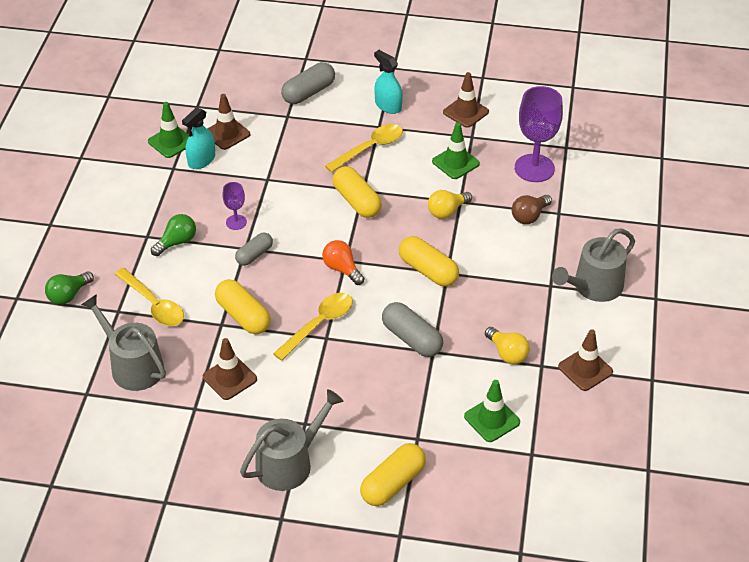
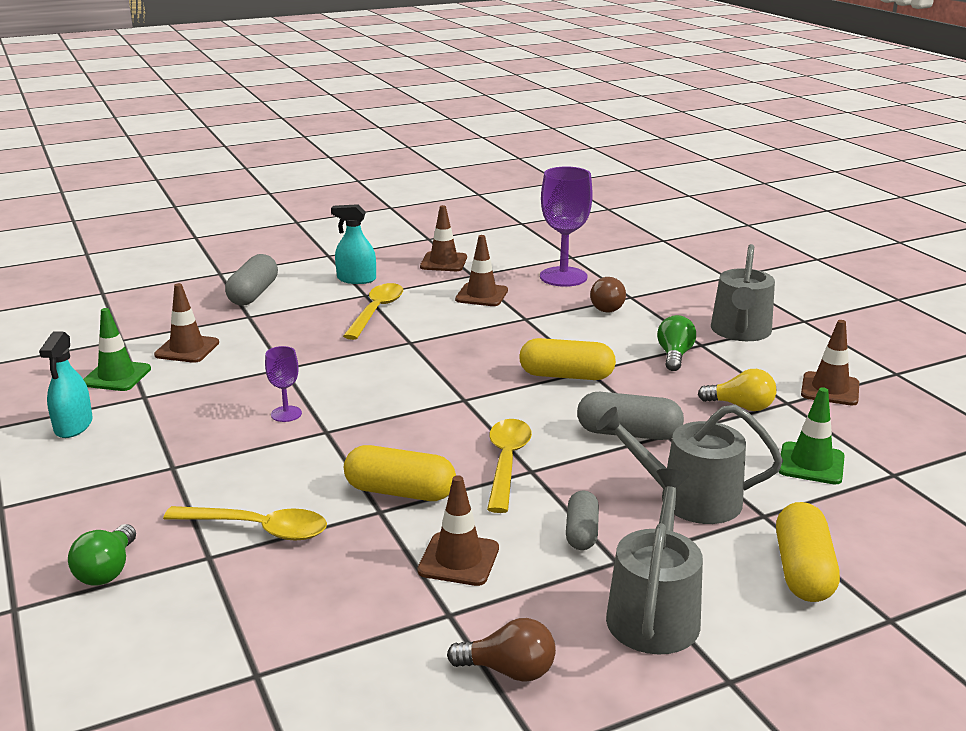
camera: 35 degrees left, 20 degrees down
grey watering can [81,294,166,391] -> grey watering can moved to [596,405,783,524]
green light bulb [151,214,196,256] -> green light bulb moved to [657,315,696,371]
turquoise spray bottle [182,107,215,169] -> turquoise spray bottle moved to [39,331,93,438]
grey capsule [235,233,273,266] -> grey capsule moved to [566,490,599,550]
orange light bulb [322,240,364,285] -> none
yellow capsule [333,166,382,218] -> none
yellow light bulb [428,190,472,219] -> none
green traffic cone [432,123,480,179] -> brown traffic cone [455,235,508,306]
none -> brown light bulb [447,618,556,682]

